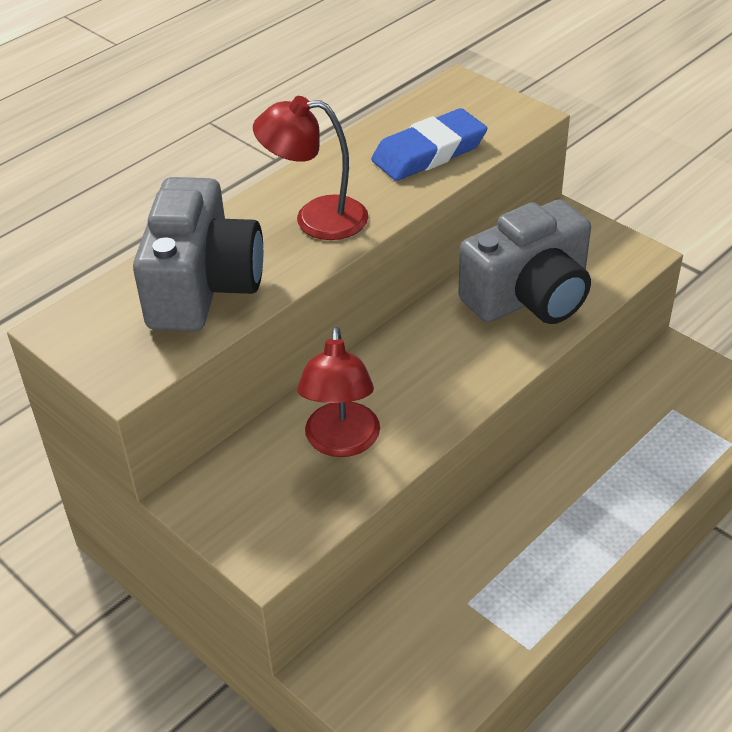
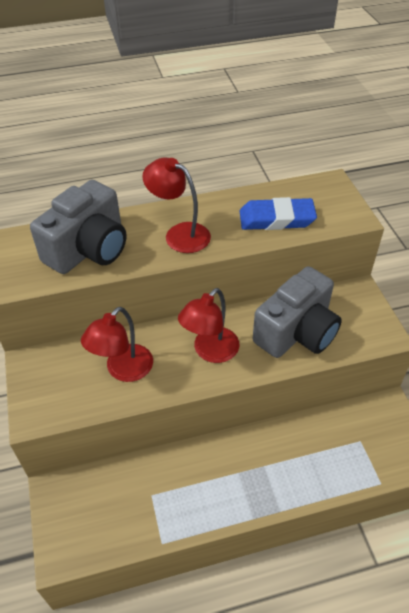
camera: 30 degrees right, 5 degrees up
grey camera [458,199,591,324] -> grey camera turned 45 degrees counterclockwise [253,266,342,358]
none -> red lamp [178,288,239,363]

